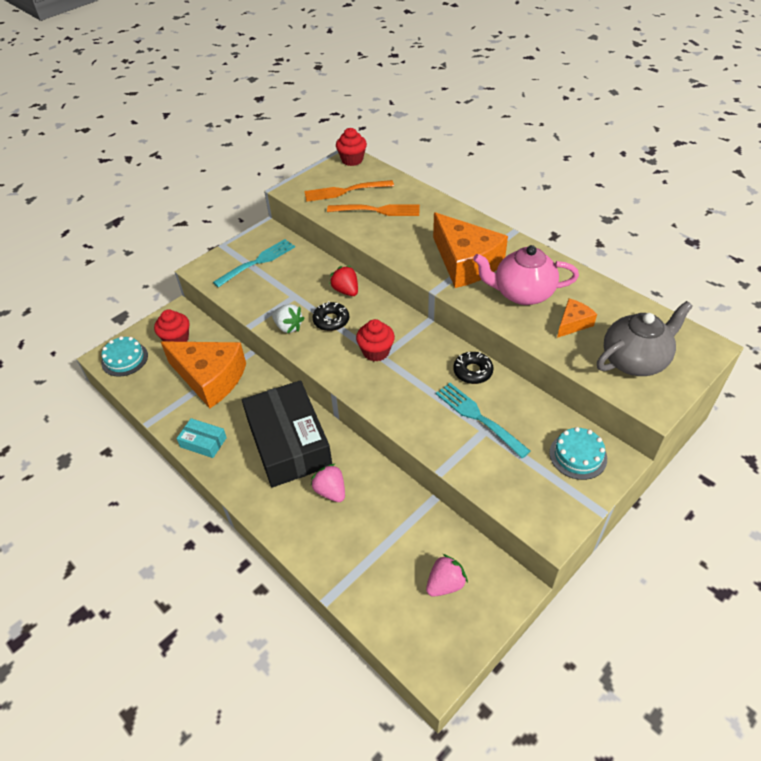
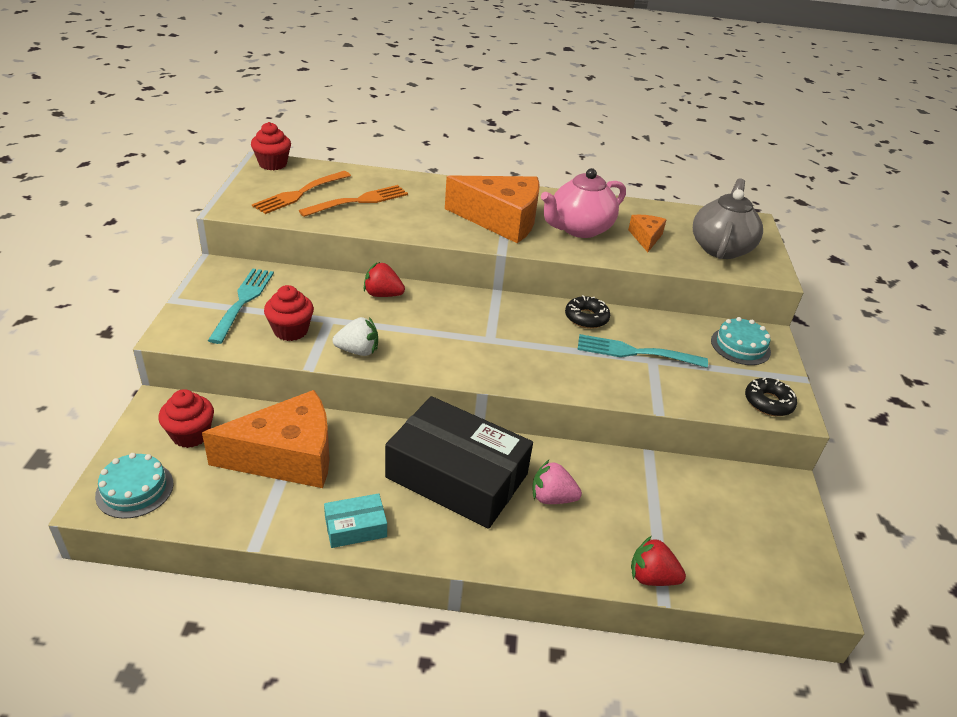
camera: 45 degrees left, 10 degrees down
black donut [312,301,349,331] -> black donut moved to [745,378,797,416]
red cupcake [356,319,395,362] -> red cupcake moved to [264,285,314,341]
pink strawberry [426,554,468,597] -> none
none -> red strawberry [631,536,686,586]

